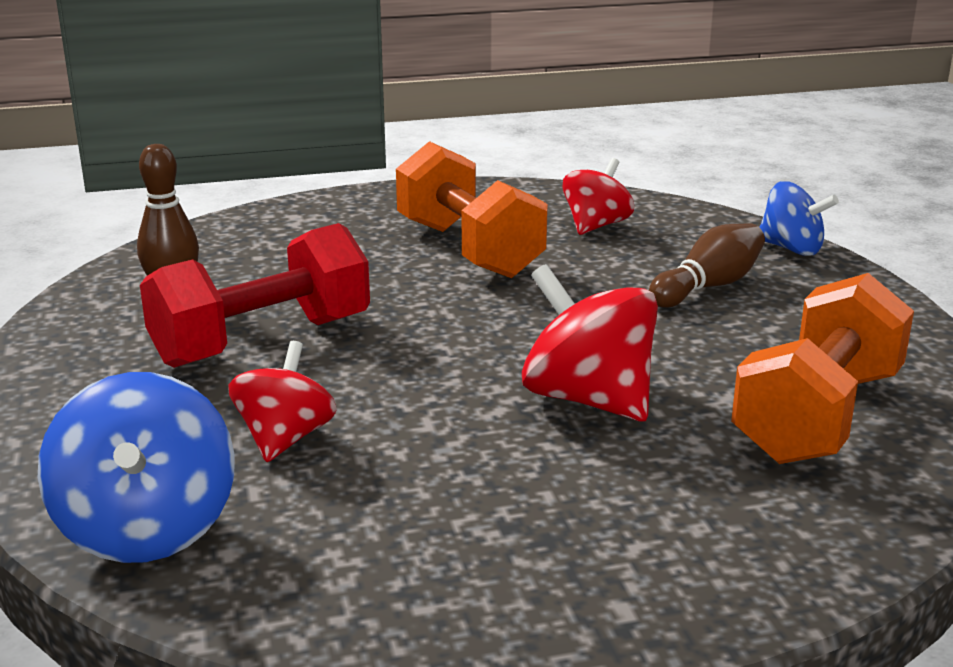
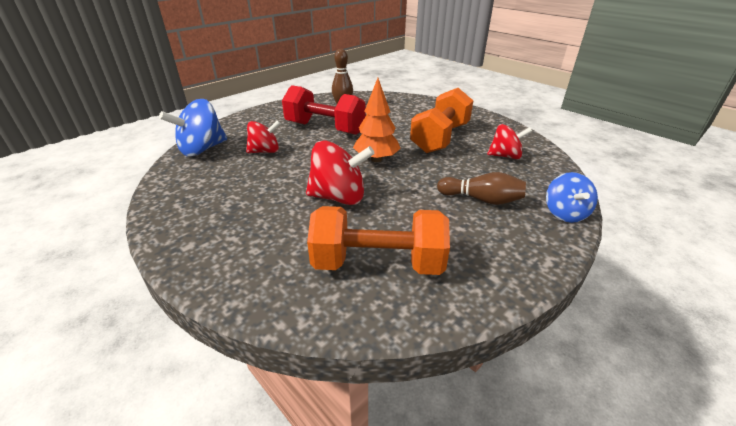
camera: 60 degrees right, 10 degrees up
red spinning top [522,264,658,421] -> red spinning top turned 75 degrees clockwise [306,141,375,205]
none -> orange tree [353,78,401,162]

